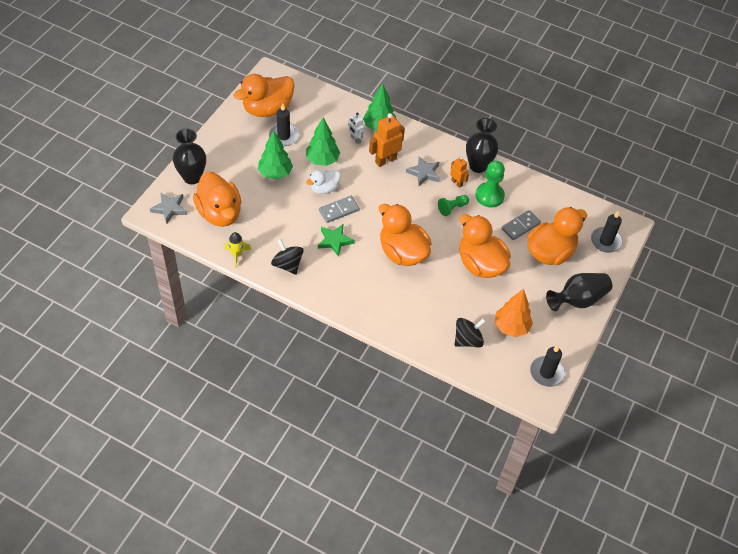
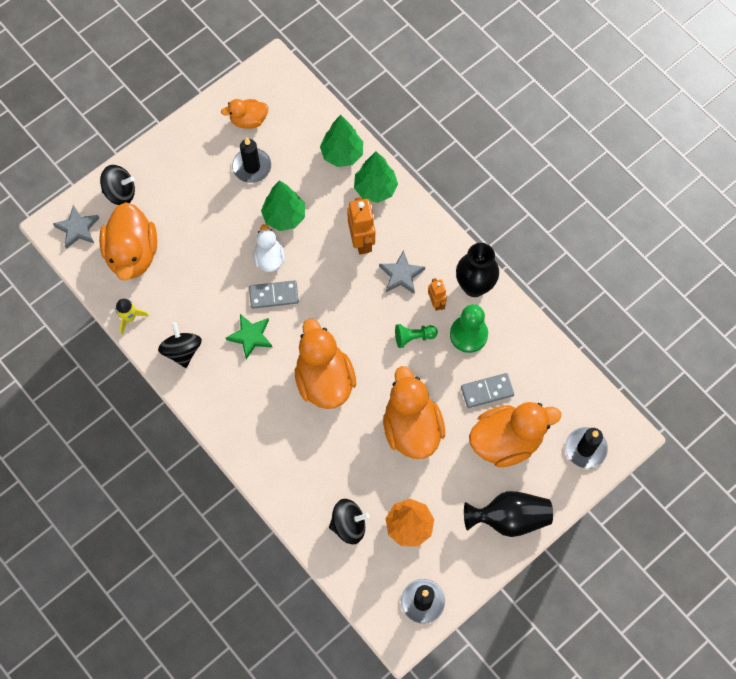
camera: 25 degrees right, 15 degrees up
black vase [173,128,206,184] -> black spinning top [100,165,135,205]
orange duck [234,74,294,117] -> orange duck [221,99,268,129], size x0.55
green tree [258,130,293,180] -> green tree moved to [320,115,363,167]
white duck [306,170,341,194] -> white duck turned 90 degrees clockwise [253,224,285,272]
white robot [348,112,364,144] -> none
orange robot [369,113,405,167] -> orange robot turned 90 degrees clockwise [347,197,375,254]

